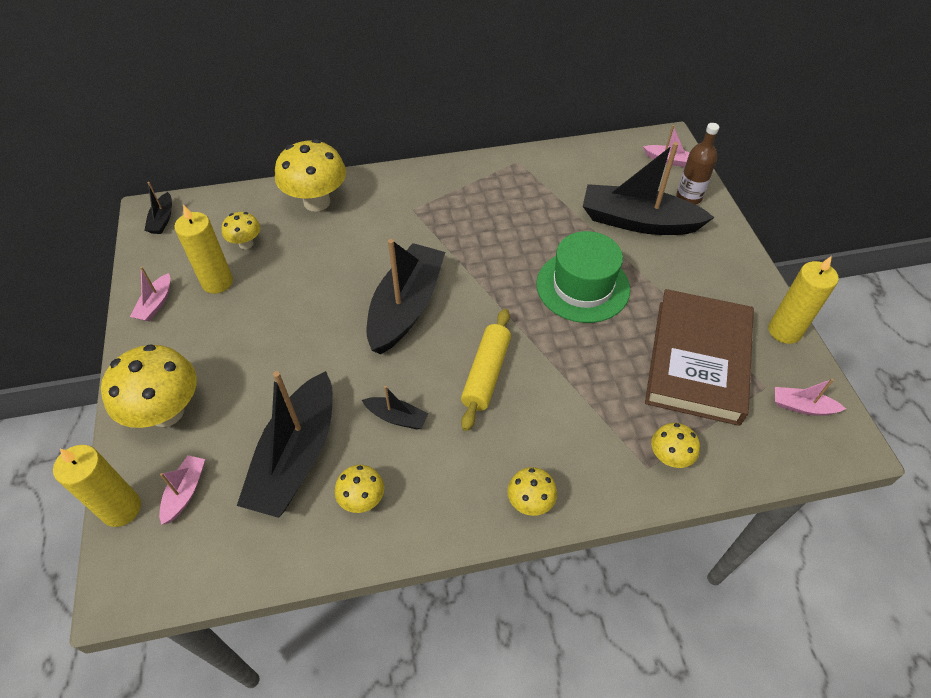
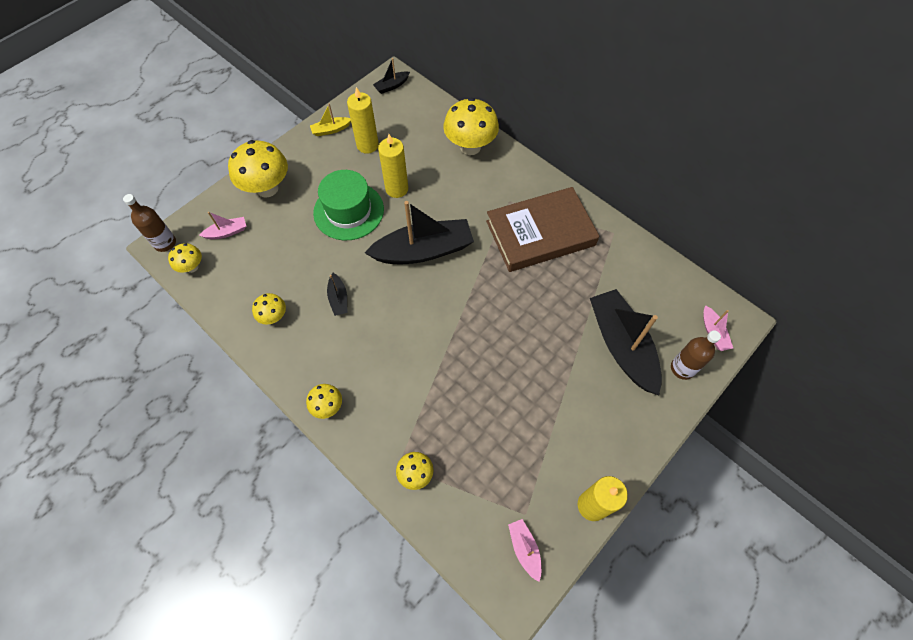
camera: 55 degrees right, 10 degrees up
yellow candle [53,445,141,527] -> yellow candle moved to [378,134,408,198]
pink boat [130,267,170,321] -> yellow boat [310,104,351,136]
yellow mushroom [222,212,260,249] -> yellow mushroom moved to [168,243,202,273]
black boat [237,371,333,518] -> none
yellow rolling pin [461,309,511,431] -> none
green hat [536,231,630,323] -> green hat moved to [313,170,384,240]
brown book [645,289,754,426] -> brown book moved to [486,187,599,272]
none -> brown bottle [123,194,176,252]

